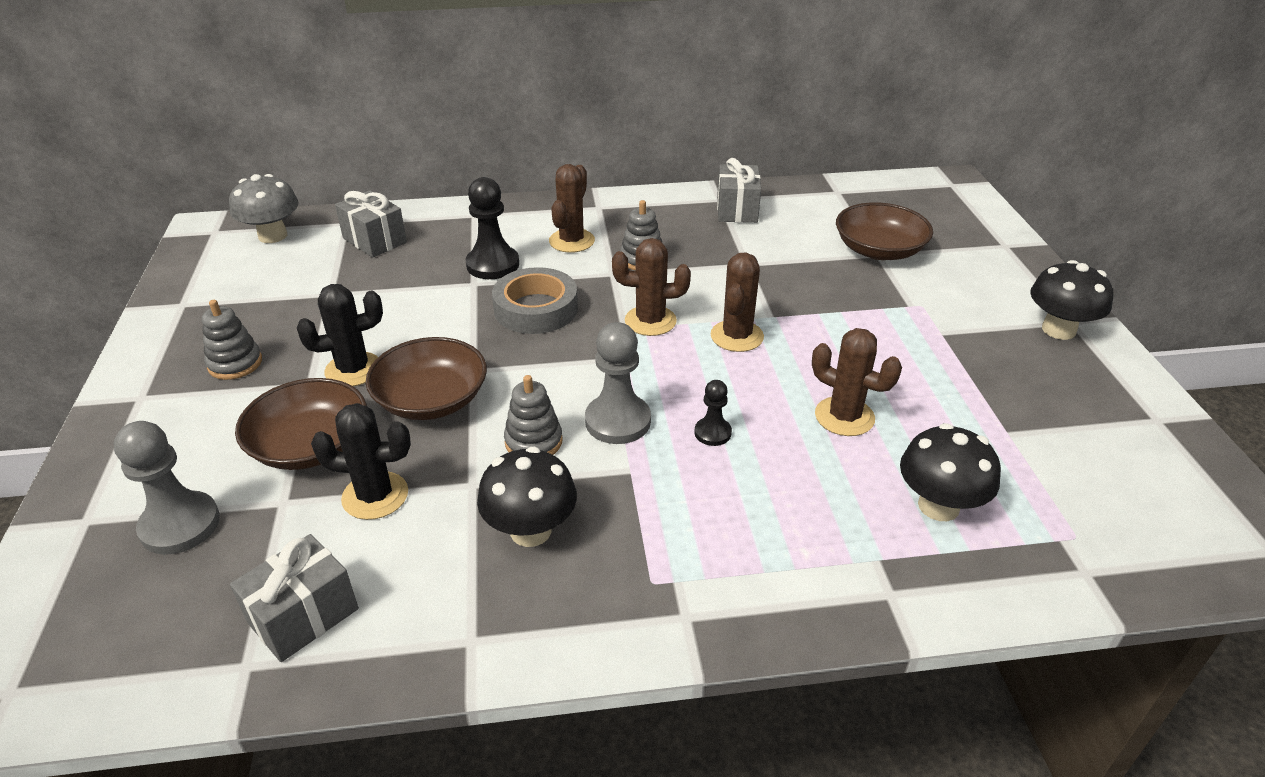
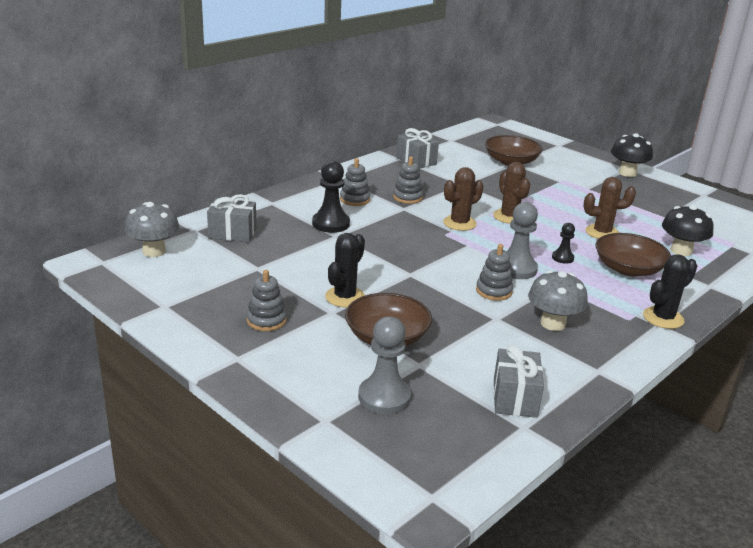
camera: 40 degrees left, 10 degrees down
black cactus [311,403,411,520] -> black cactus moved to [643,254,697,329]
brown bowl [366,337,487,420] -> brown bowl moved to [595,233,671,276]
black mushroom [477,446,577,547] -> grey mushroom [528,270,588,331]
grey tape [492,267,578,334] -> none
brown cactus [549,164,595,253] -> grey stacking toy [340,158,370,206]

